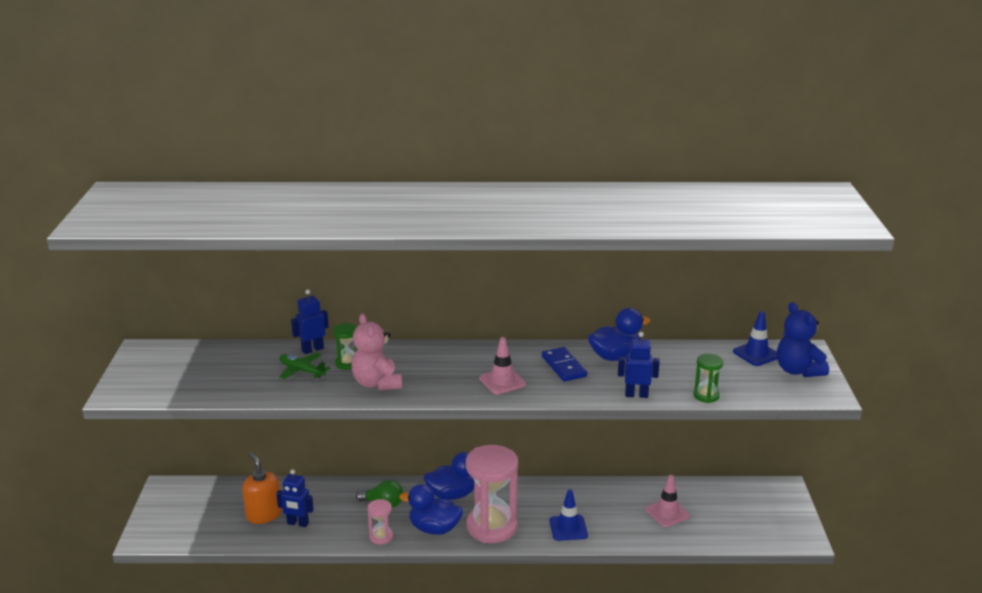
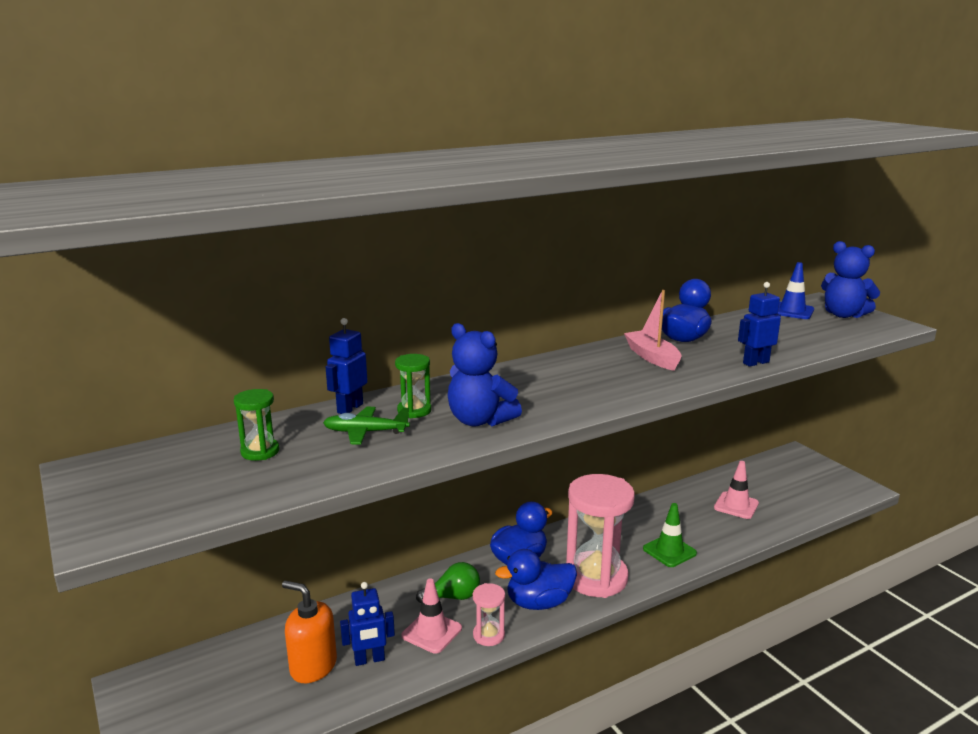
camera: 30 degrees left, 5 degrees down
pink teddy bear [351,314,402,390] -> blue teddy bear [448,323,522,426]
pink traffic cone [479,337,526,395] -> pink traffic cone moved to [401,578,462,654]
blue domino [542,347,587,382] -> pink boat [624,290,682,371]
blue traffic cone [549,489,588,541] -> green traffic cone [643,503,697,567]
green hourglass [693,354,723,403] -> green hourglass moved to [234,389,279,461]

